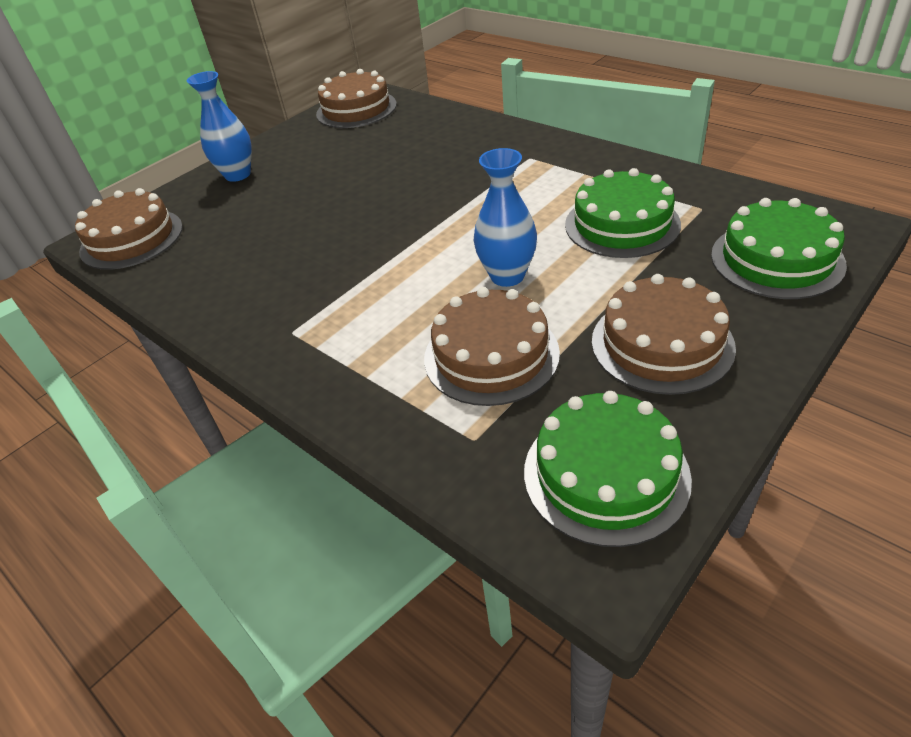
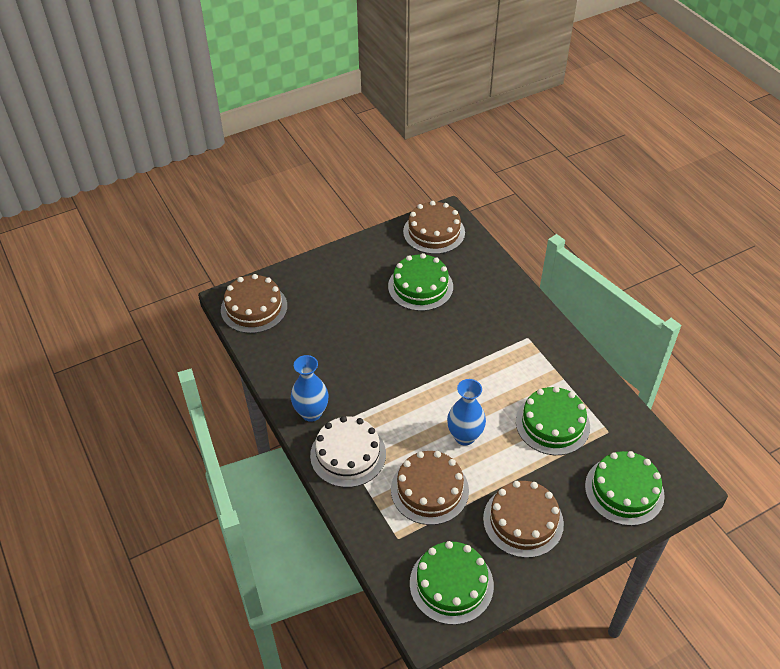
camera: 15 degrees right, 5 degrees up
blue vase [187,71,252,182] -> blue vase moved to [291,355,328,422]
none -> white cake [310,416,386,487]
none -> green cake [388,253,453,311]

